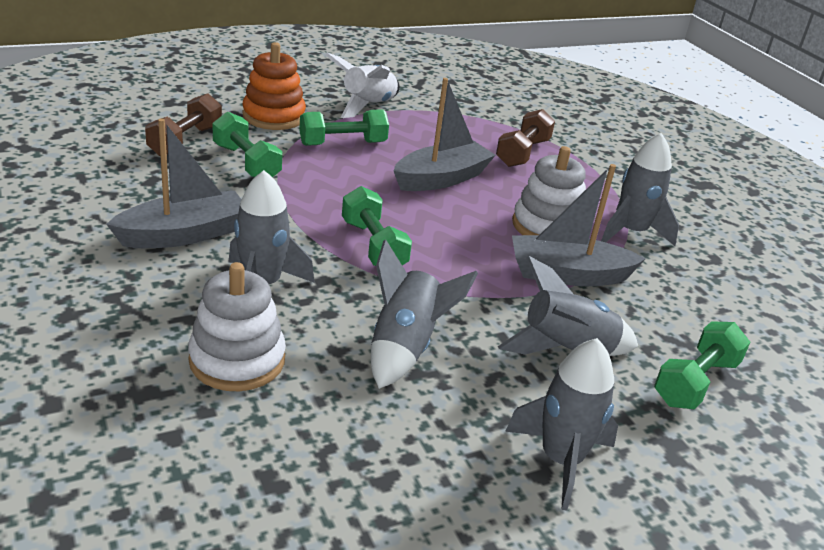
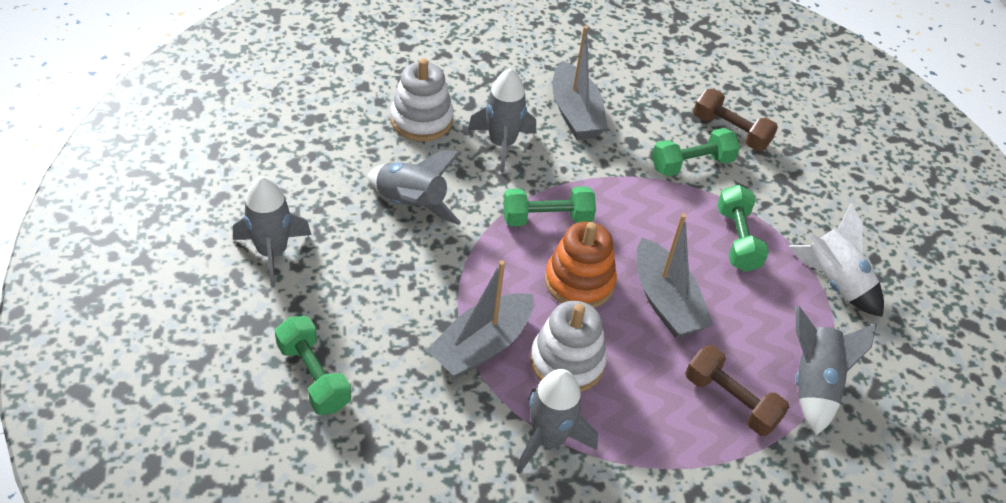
camera: 105 degrees right, 15 degrees up
orange stacking toy [243,42,306,130] -> orange stacking toy moved to [545,222,617,308]
grey rocket [498,256,638,356] -> grey rocket moved to [796,306,877,435]
grey boat [512,164,645,286] -> grey boat turned 150 degrees counterclockwise [427,260,534,378]

